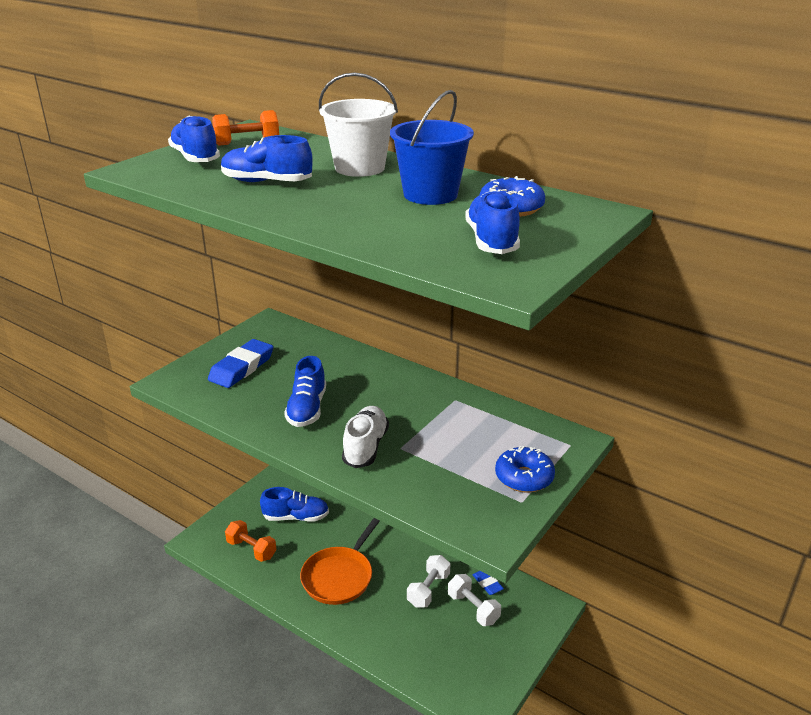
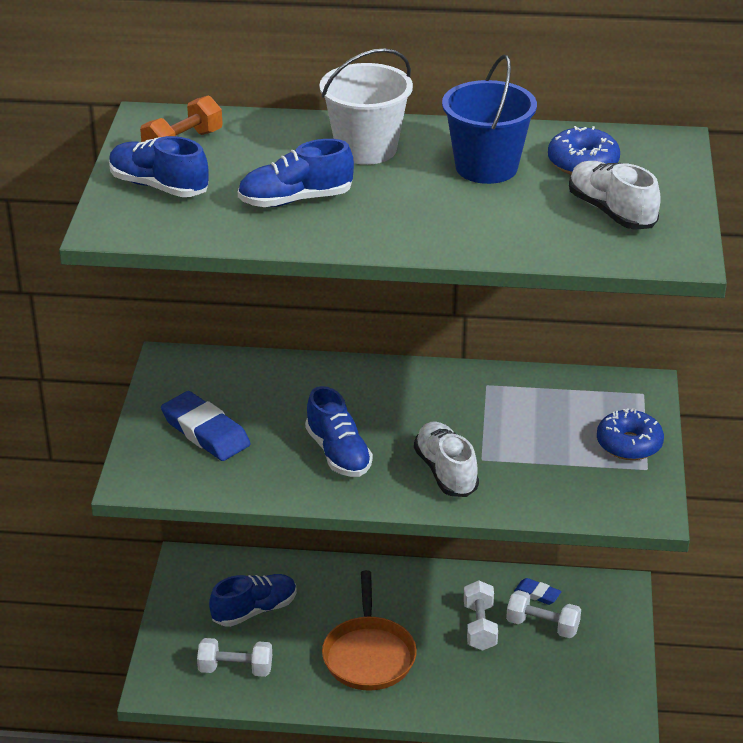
camera: 30 degrees left, 5 degrees up
blue eraser [208,339,274,388] -> blue eraser turned 45 degrees counterclockwise [161,391,250,461]
orange dumbbell [225,520,277,562] -> white dumbbell [197,638,272,677]
blue shoe [465,190,520,254] -> white shoe [569,161,661,230]

